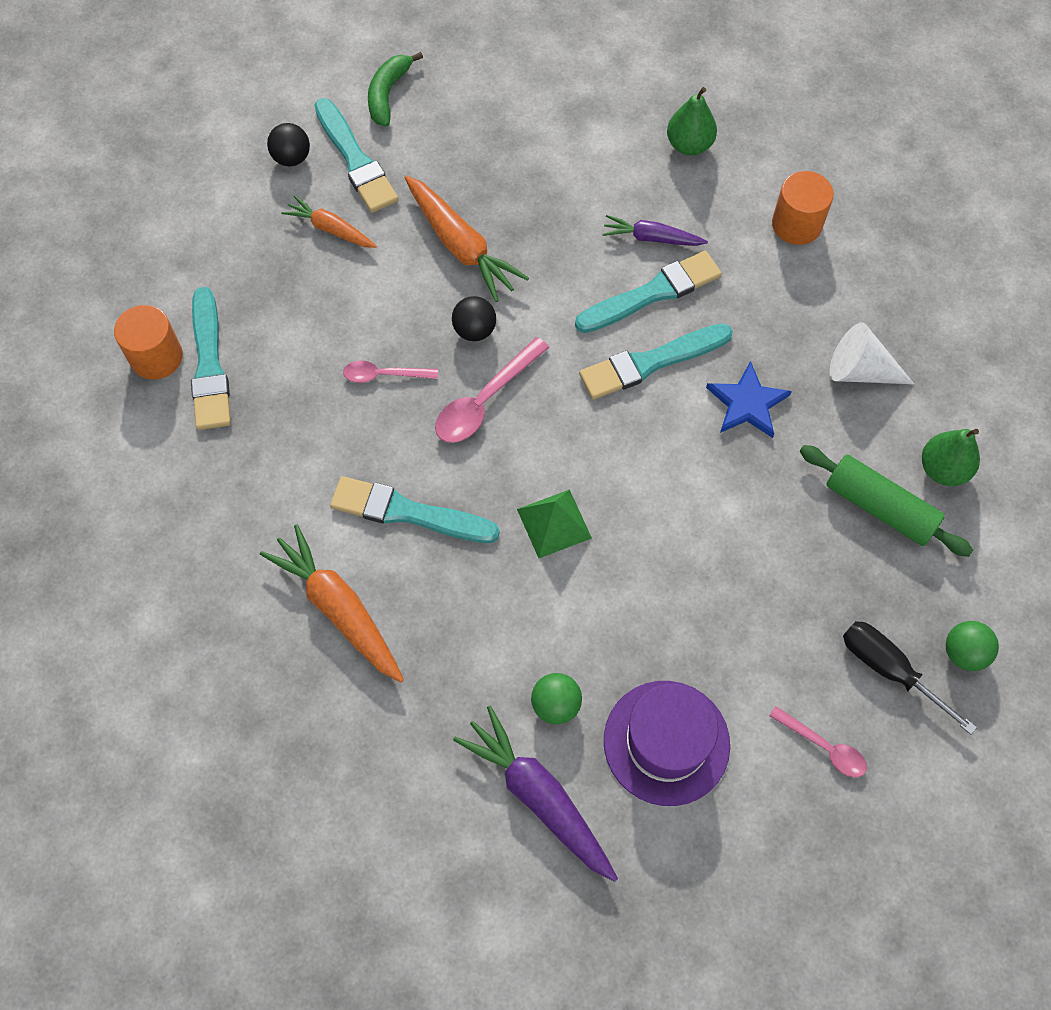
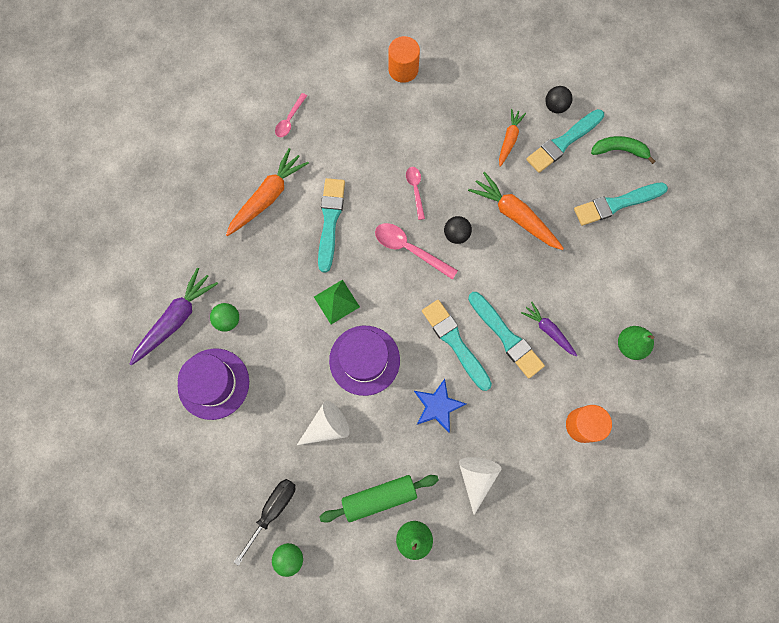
camera: 80 degrees right, 10 degrees up
turquoise brush [191,287,231,430] -> turquoise brush moved to [574,182,668,226]
orange carrot [404,176,529,302] -> orange carrot turned 90 degrees clockwise [468,172,564,250]
purple carrot [602,215,708,246] -> purple carrot turned 45 degrees counterclockwise [521,302,578,357]
pink spoon [769,706,867,777] -> pink spoon moved to [275,93,307,137]
green rolling pin [800,445,973,557] -> green rolling pin turned 45 degrees clockwise [319,475,439,523]
none -> white cone [297,401,350,445]
none -> purple hat [329,326,400,396]

